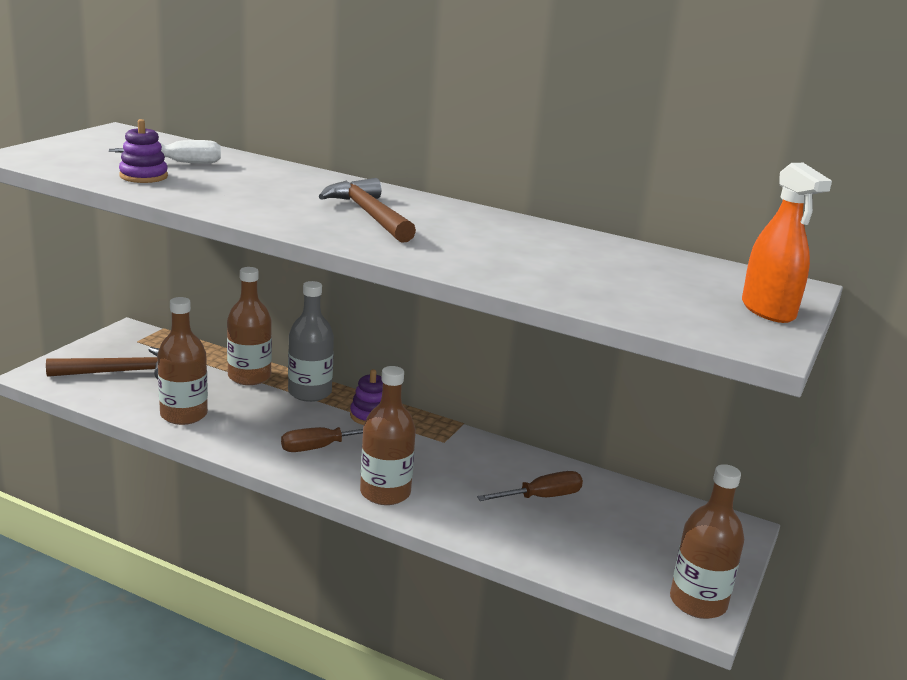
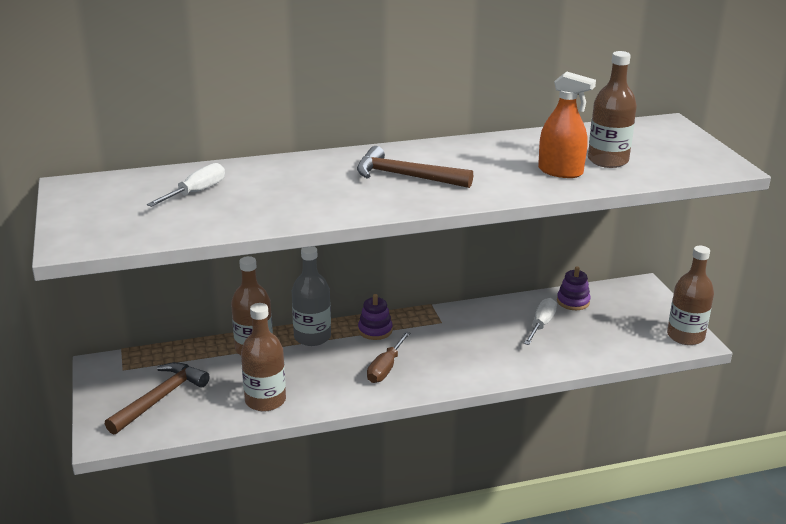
camera: 40 degrees left, 5 degrees up
purple stacking toy [119,119,168,183] -> purple stacking toy moved to [557,266,591,310]
brown bottle [360,366,416,505] -> brown bottle moved to [588,51,637,168]
brown screwdriver [477,471,583,501] -> white screwdriver [524,298,557,345]
orange spray bottle [742,163,832,323] -> orange spray bottle moved to [538,72,596,178]

